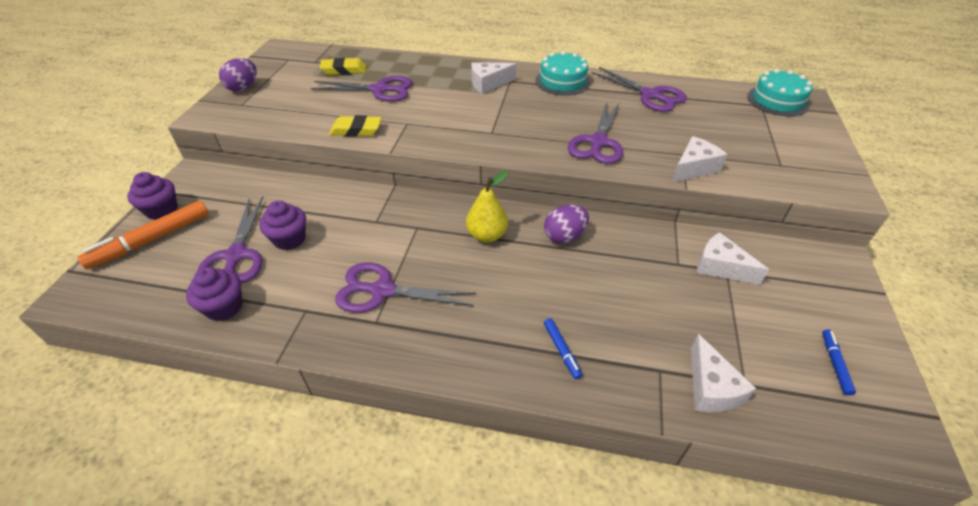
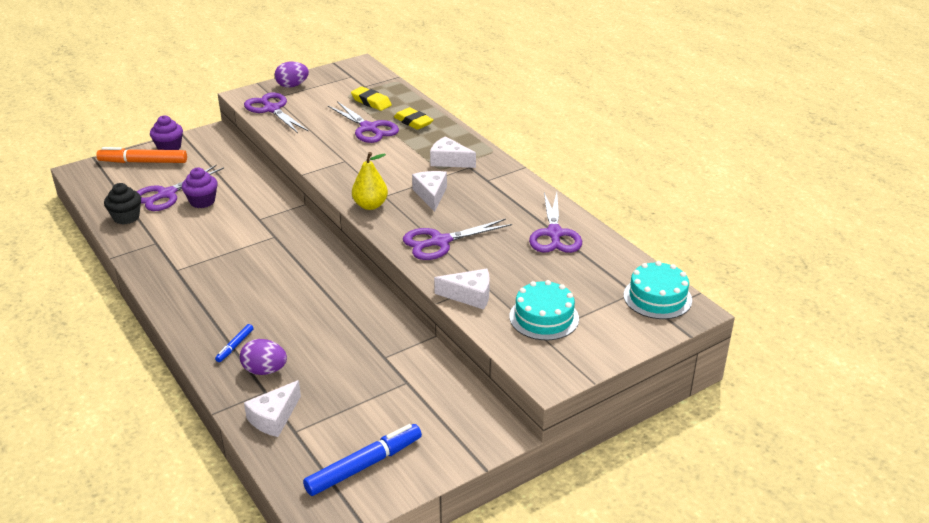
camera: 45 degrees right, 10 degrees down
purple cupcake [186,267,242,321] -> black cupcake [104,183,141,225]
yellow eraser [329,115,382,137] -> yellow eraser moved to [394,107,434,130]
purple scissors [335,262,476,313] -> purple scissors moved to [244,92,308,133]
yellow pear [466,171,509,242] -> yellow pear moved to [352,152,388,210]
turquoise cake [535,51,591,95] -> turquoise cake moved to [510,280,579,340]
purple egg [544,205,589,243] -> purple egg moved to [240,339,287,375]
white cheese [697,232,769,285] -> white cheese moved to [412,171,447,212]
blue marker [822,329,856,395] -> blue marker [303,424,422,496], size x2.02

